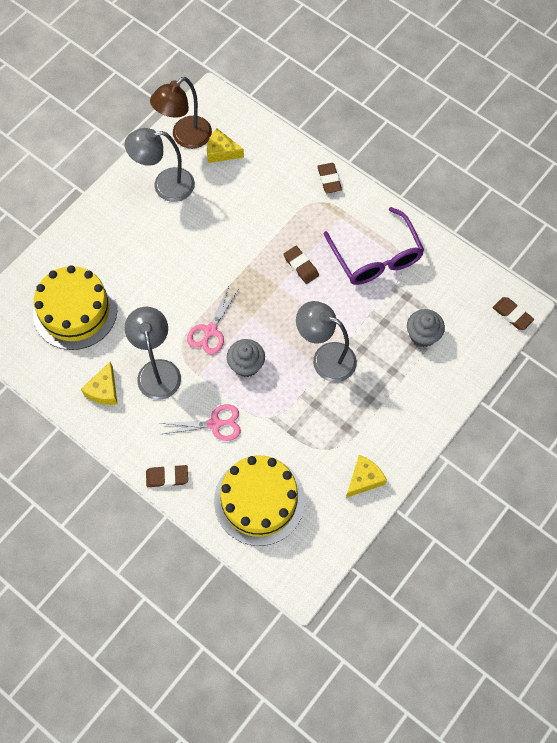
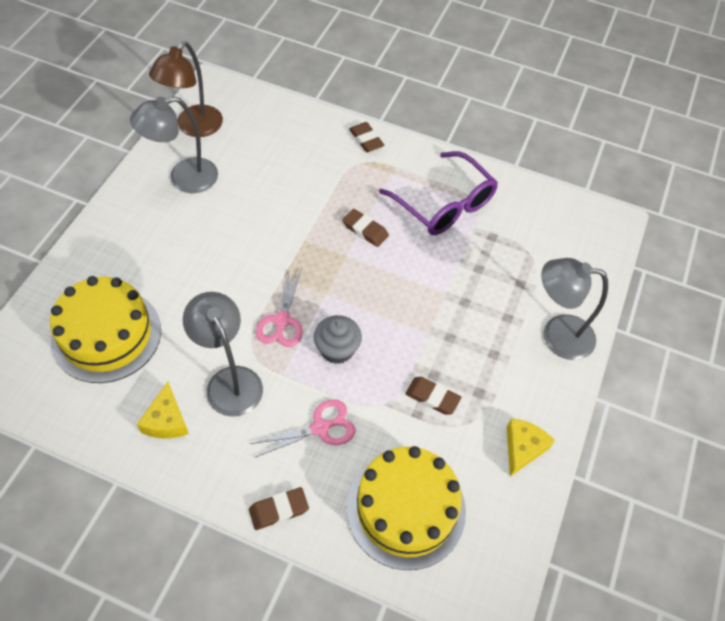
camera: 20 degrees left, 10 degrees down
yellow cheese [207,129,244,163] -> none
grey lamp [296,301,357,382] -> grey lamp moved to [541,258,608,360]
grey cupcake [407,309,445,347] -> none
brown eraser [493,297,534,330] -> brown eraser moved to [405,377,461,415]

